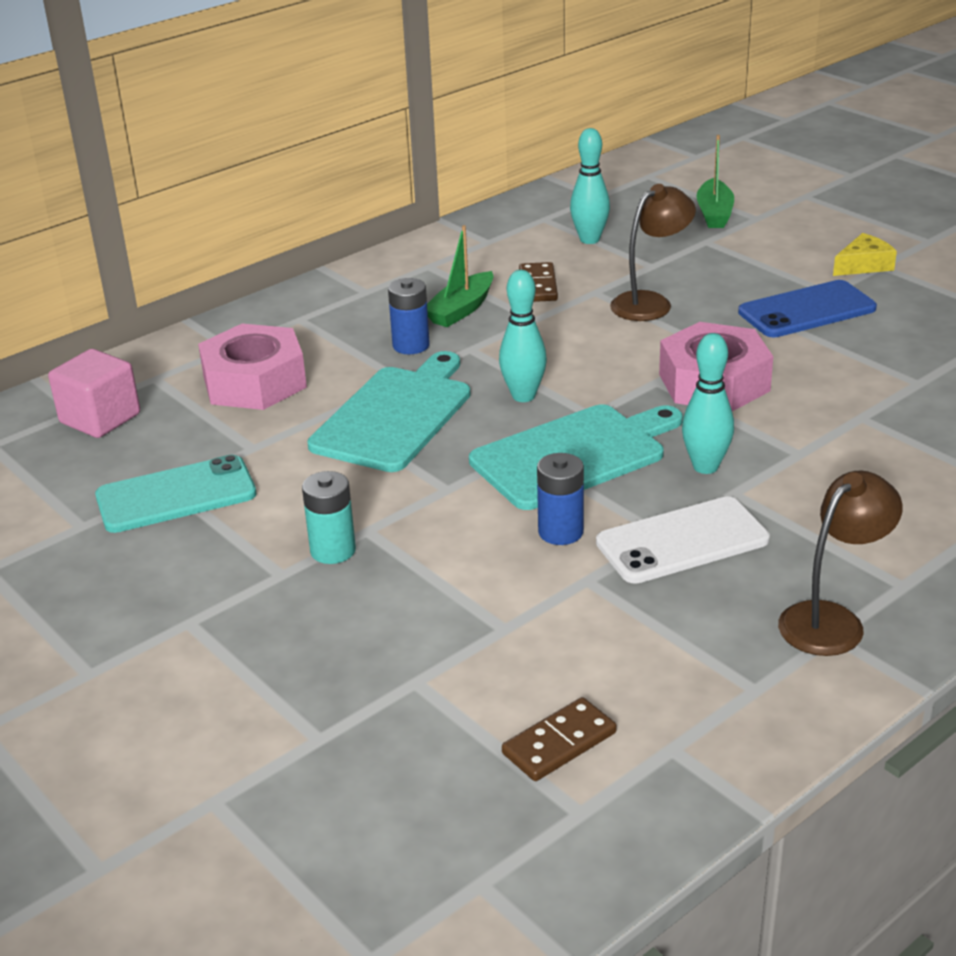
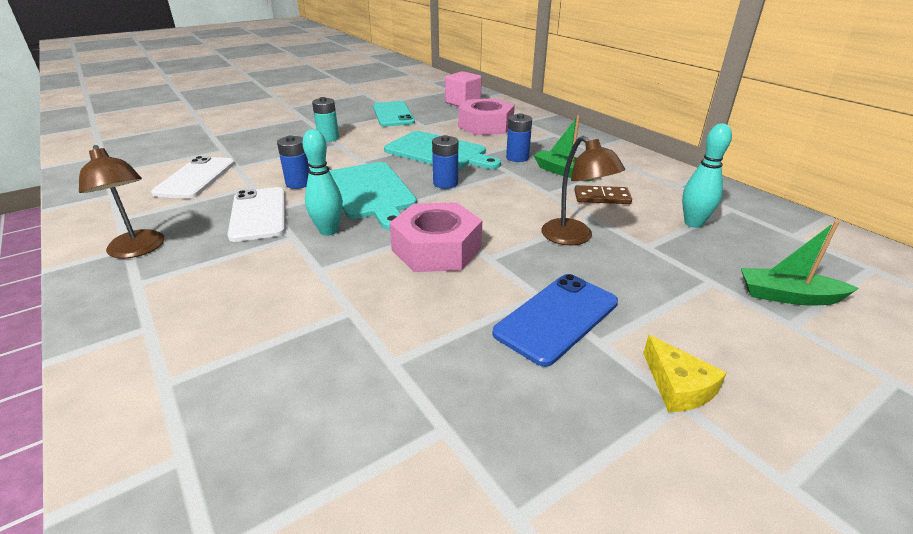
camera: 95 degrees right, 0 degrees up
turquoise bowling pin [499,270,547,402] -> blue battery [432,135,458,189]
brown domino [502,697,617,781] -> none
blue phone [738,280,877,338] -> blue phone turned 60 degrees clockwise [492,274,618,367]
none -> white phone [151,156,235,199]

